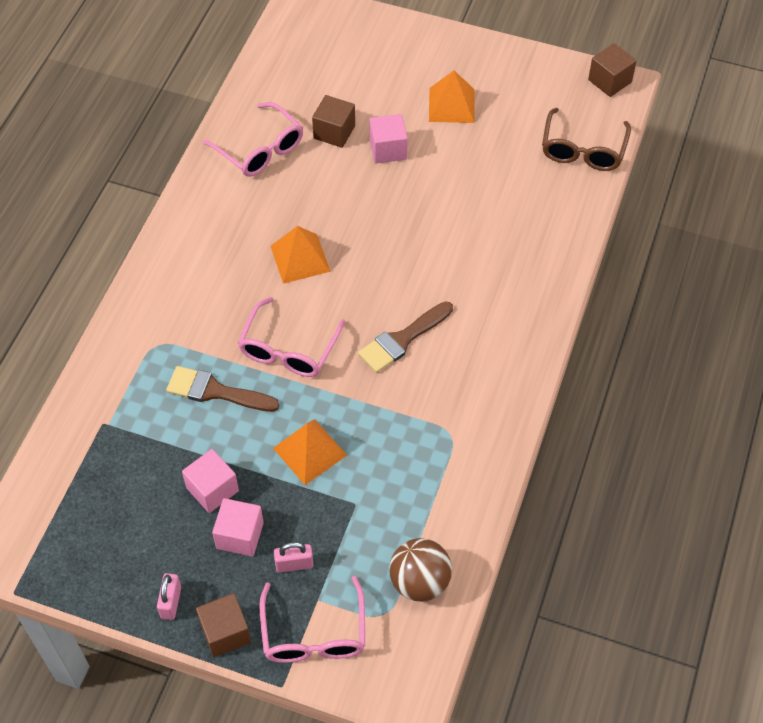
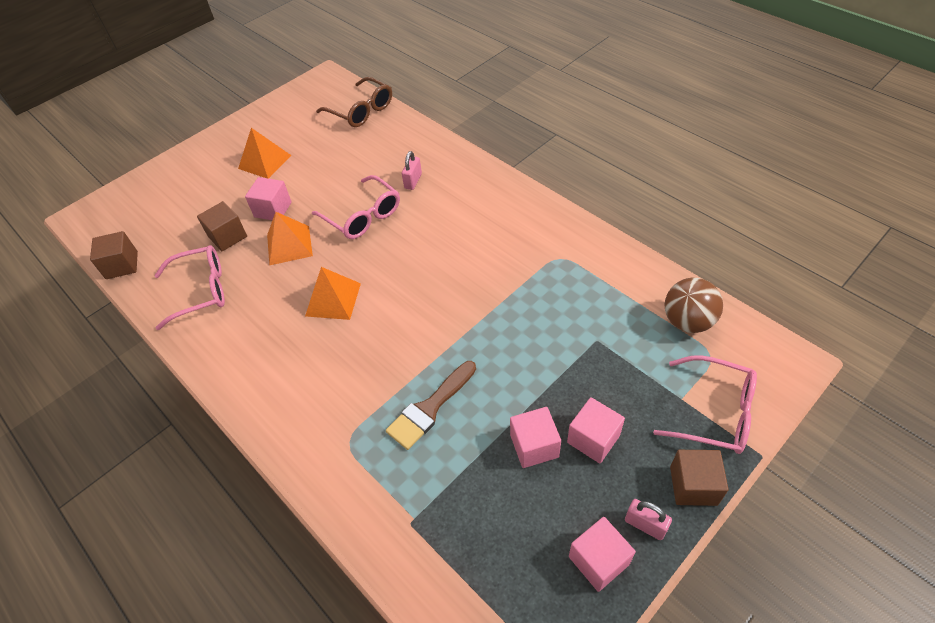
camera: 60 degrees left, 5 degrees down
pink glasses [238,297,345,377] -> pink glasses moved to [312,175,400,239]
orange pyramid [273,419,347,485] -> orange pyramid moved to [267,212,313,266]
pink padlock [274,542,313,573] -> pink padlock moved to [402,151,422,190]
brown brush [358,301,453,373] -> none
brown cube [588,43,637,97] -> brown cube moved to [90,231,138,279]
none -> pink cube [569,517,636,592]

